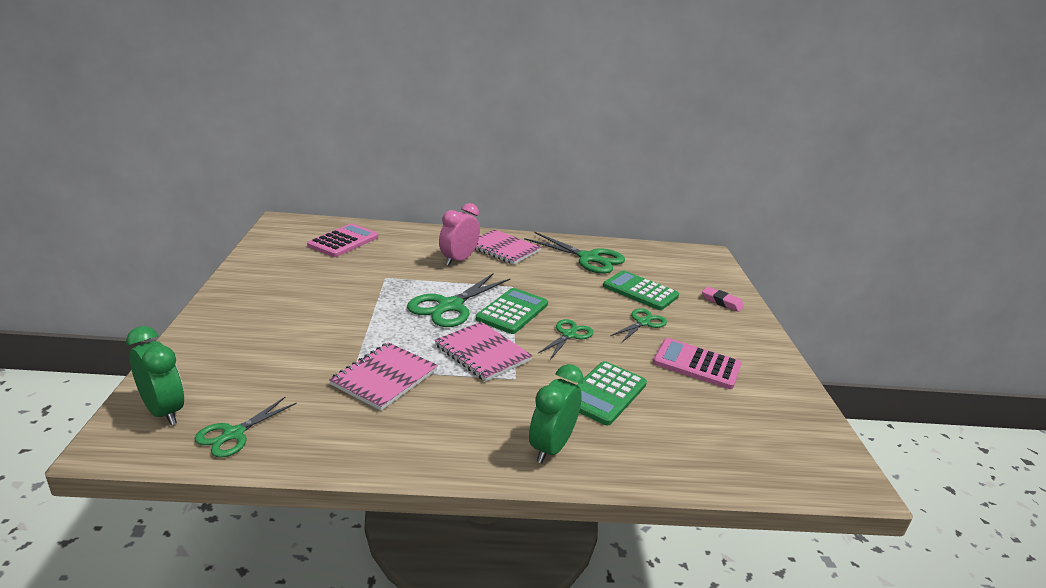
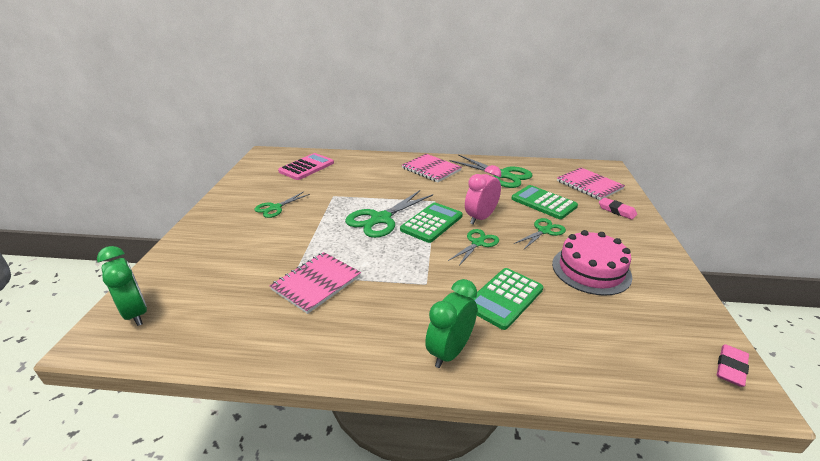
camera: 10 degrees right, 5 degrees up
green scissors [194,397,297,458] -> green scissors moved to [254,192,310,218]
pink notebook [435,322,533,382] -> pink notebook moved to [557,168,625,200]
pink clock [439,203,480,266] -> pink clock moved to [465,165,501,224]
pink calculator [653,338,742,389] -> pink cake [552,230,632,296]
none -> pink eraser [717,344,749,387]

